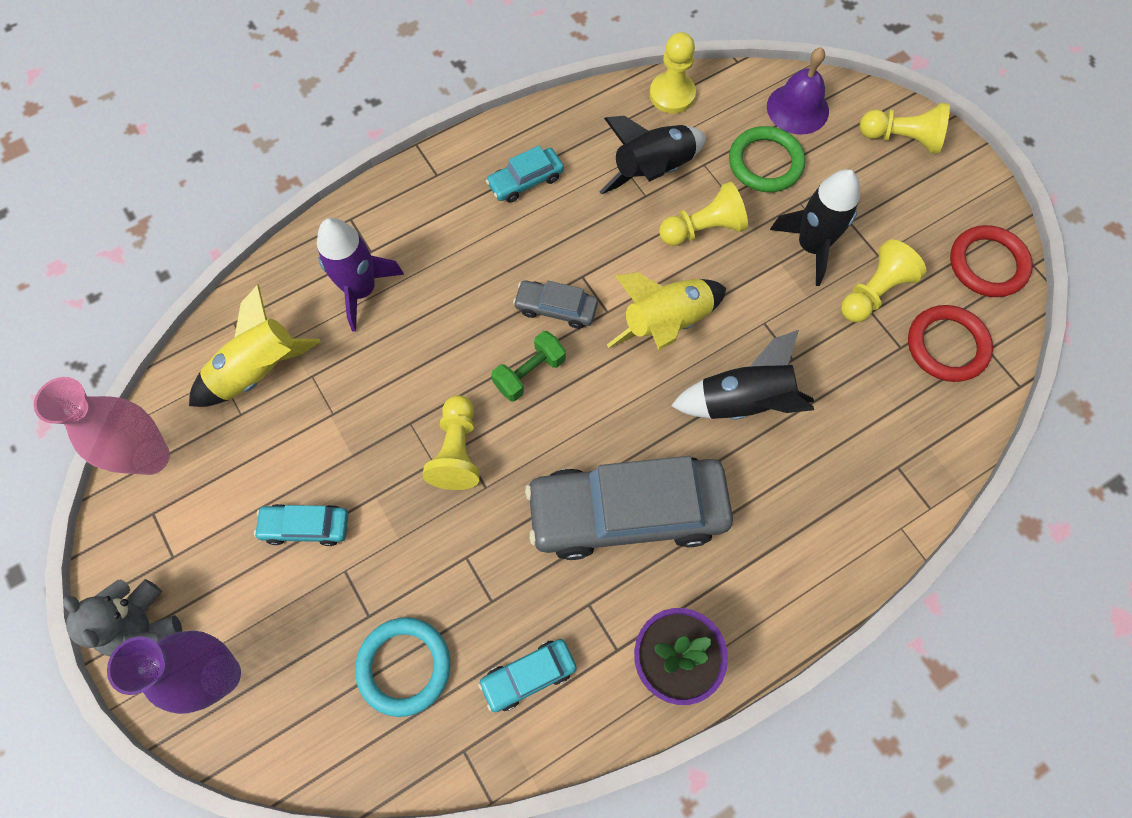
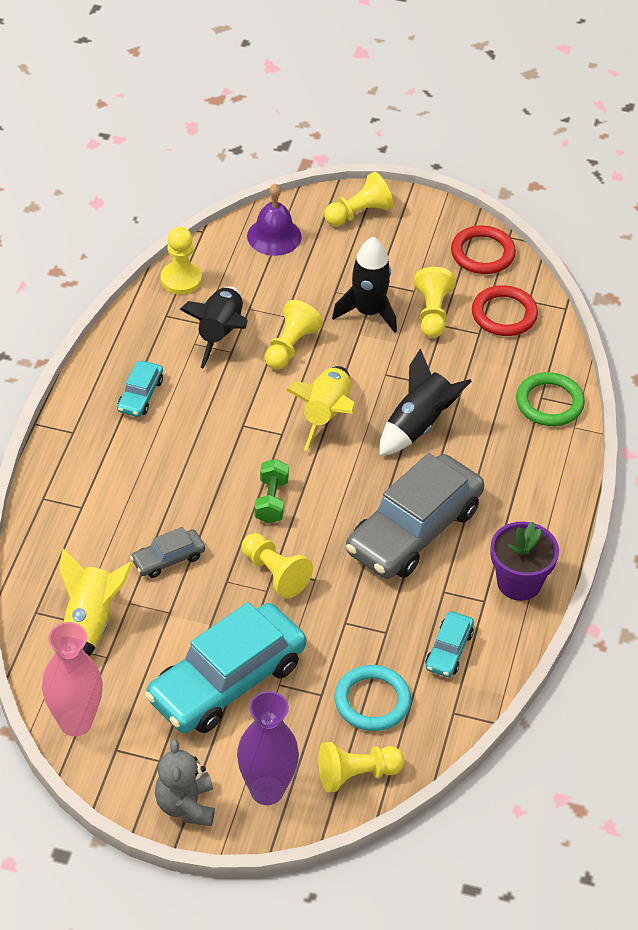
camera: 45 degrees left, 20 degrees down
grey teddy bear [63,579,182,656] -> grey teddy bear turned 75 degrees clockwise [155,739,215,826]
turquoise car [254,504,348,546] -> turquoise car [145,602,306,733], size x2.21
purple rocket [317,218,404,332] -> none
grey car [513,280,598,329] -> grey car moved to [130,527,205,578]
green ring [729,126,805,192] -> green ring moved to [516,372,585,426]
none -> yellow pawn [318,742,405,793]

